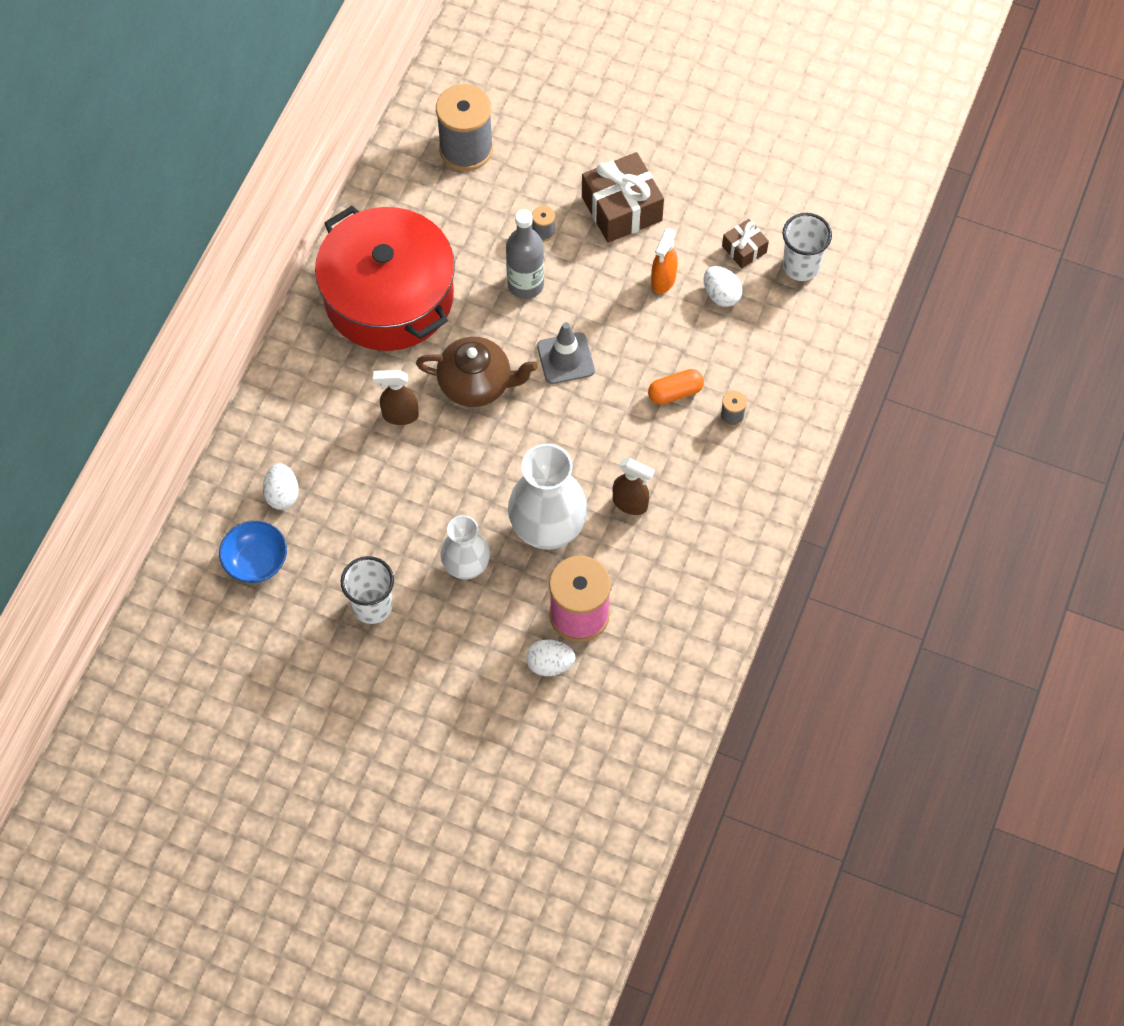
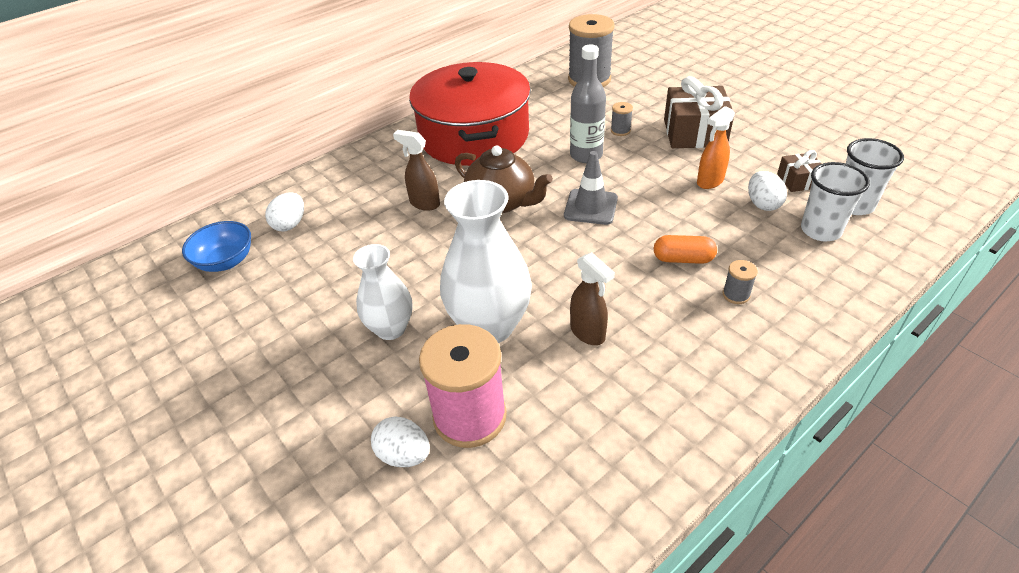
camera: 30 degrees right, 20 degrees down
white cup [341,556,394,624] -> white cup moved to [801,162,870,241]

